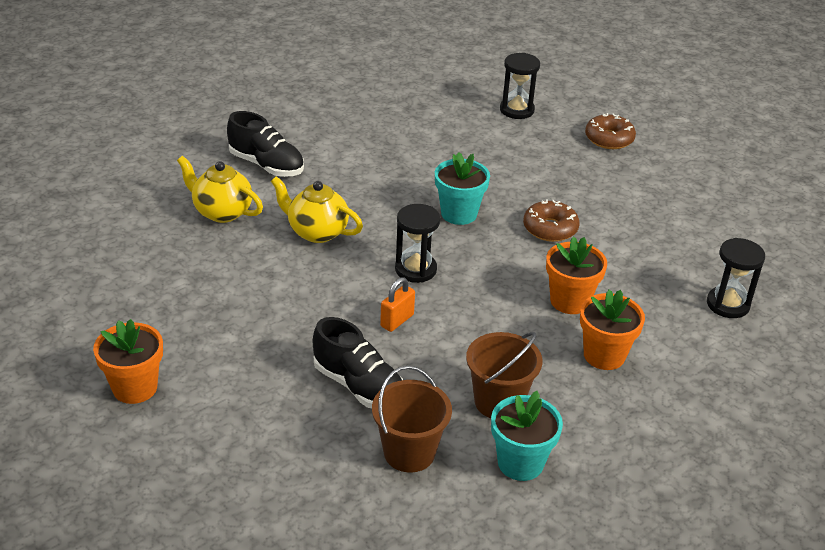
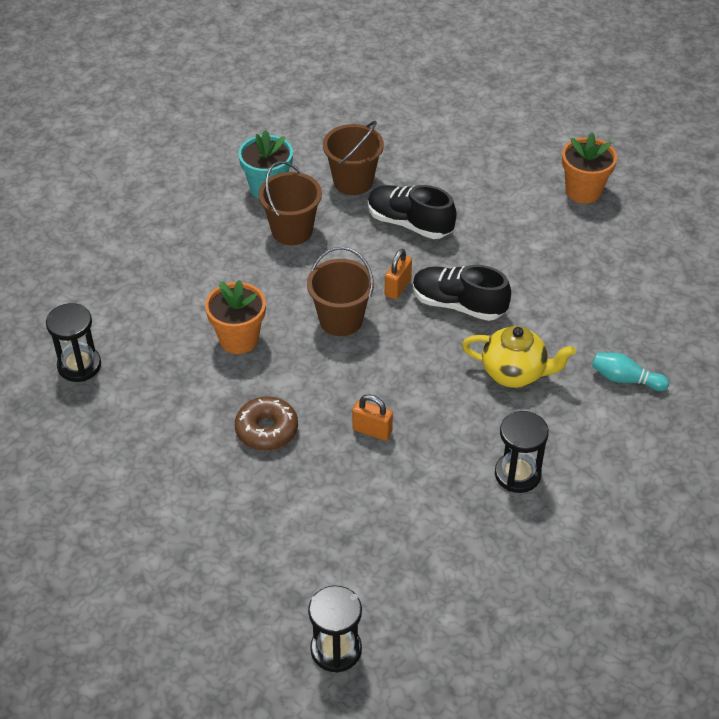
camera: 170 degrees right, 10 degrees up
yellow teapot [177,156,263,223] -> turquoise bowling pin [592,353,669,391]
black shoe [227,111,304,177] -> black shoe moved to [413,265,511,321]
black hourglass [395,204,440,283] -> black hourglass moved to [495,411,549,493]
turquoise flower pot [435,152,490,225] -> orange padlock [352,394,393,441]
orange flower pot [580,290,645,370] -> none
brown donut [585,113,636,149] -> none
none -> brown bucket [307,247,374,336]

